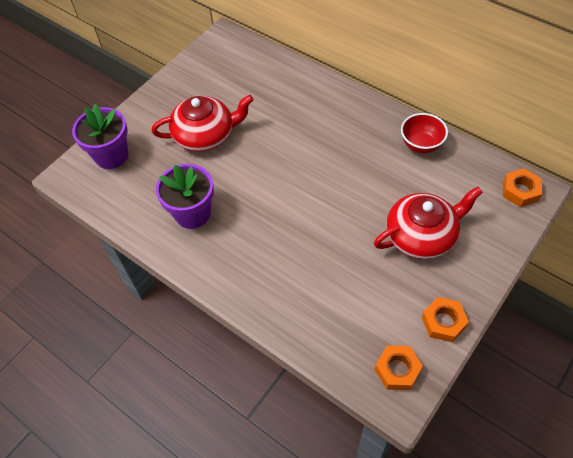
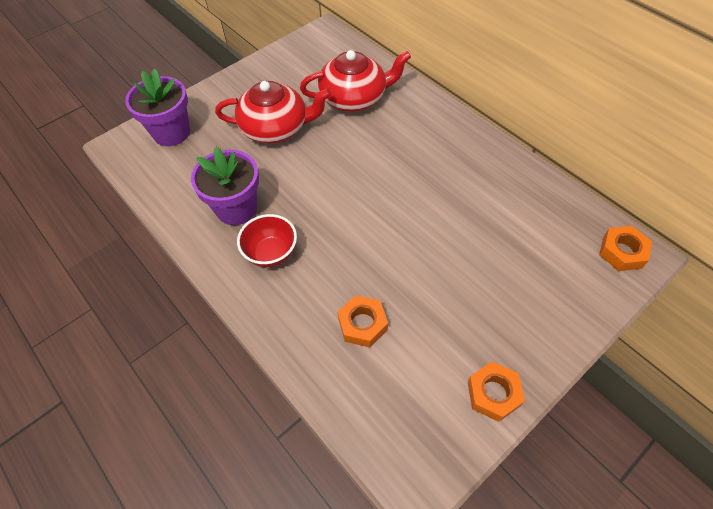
camera: 10 degrees right, 0 degrees up
red teapot [374,187,483,259] -> red teapot moved to [300,50,411,112]
orange nut [375,346,423,390] -> orange nut moved to [338,295,388,347]
red bowl [401,113,448,153] -> red bowl moved to [237,214,297,268]

